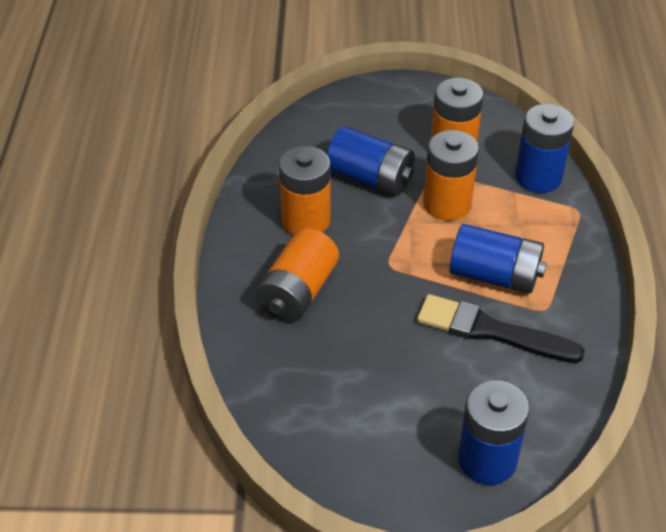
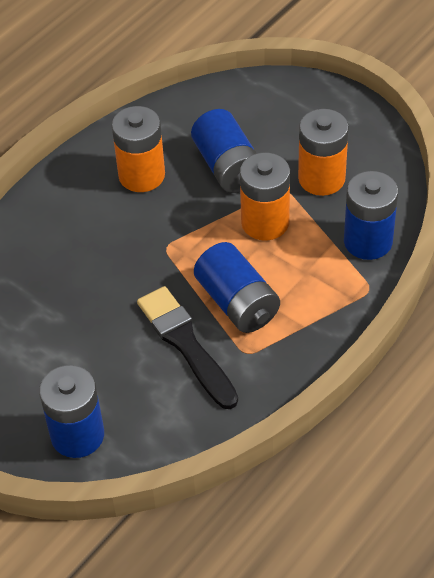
camera: 40 degrees right, 5 degrees up
orange battery [256,228,339,323] -> none

